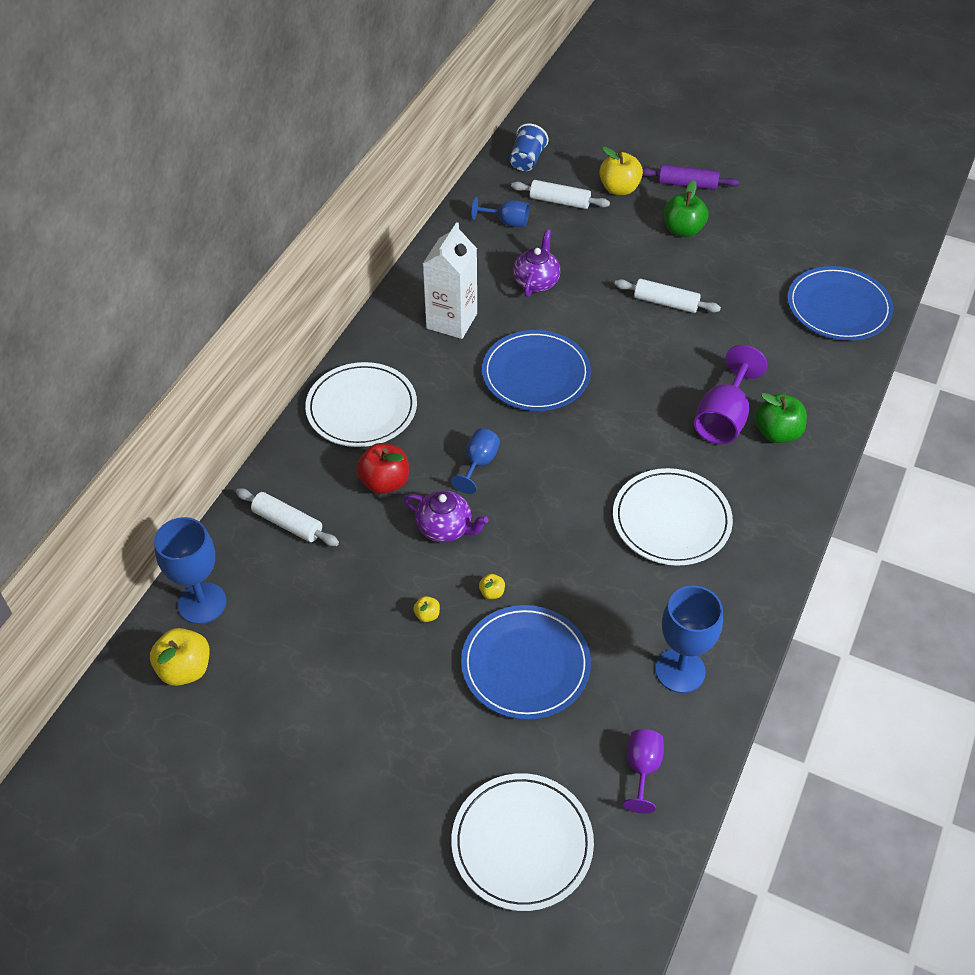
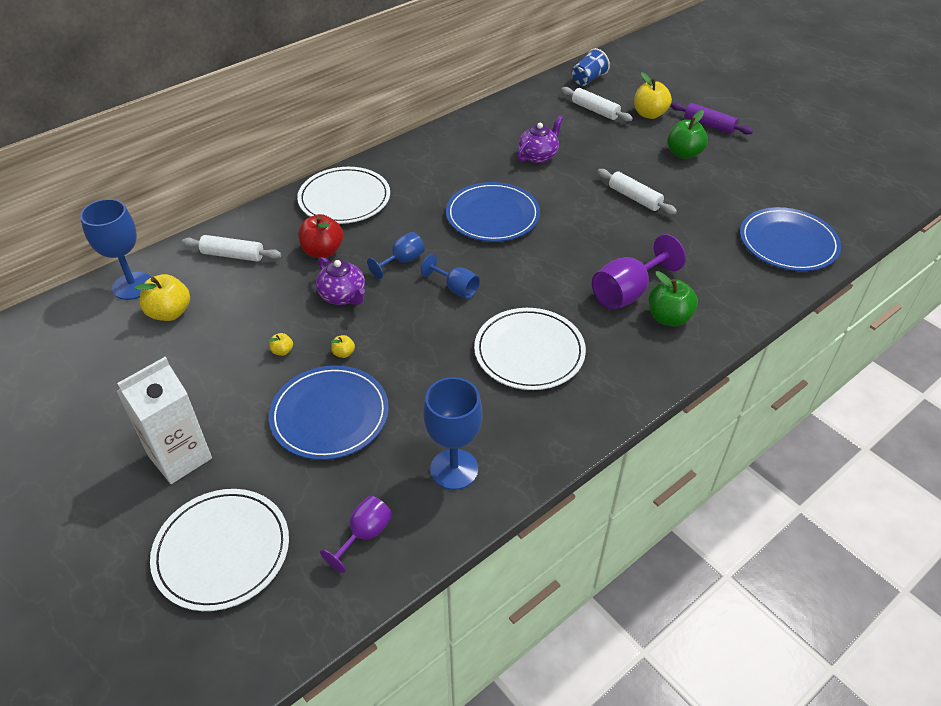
camera: 25 degrees right, 5 degrees down
yellow apple [150,628,210,686] -> yellow apple moved to [134,274,190,321]
white rolling pin [236,488,339,546] -> white rolling pin turned 45 degrees counterclockwise [182,235,281,261]
white carton [423,222,477,339] -> white carton moved to [116,357,212,484]
blue goblet [472,197,529,227] -> blue goblet moved to [421,254,480,299]

